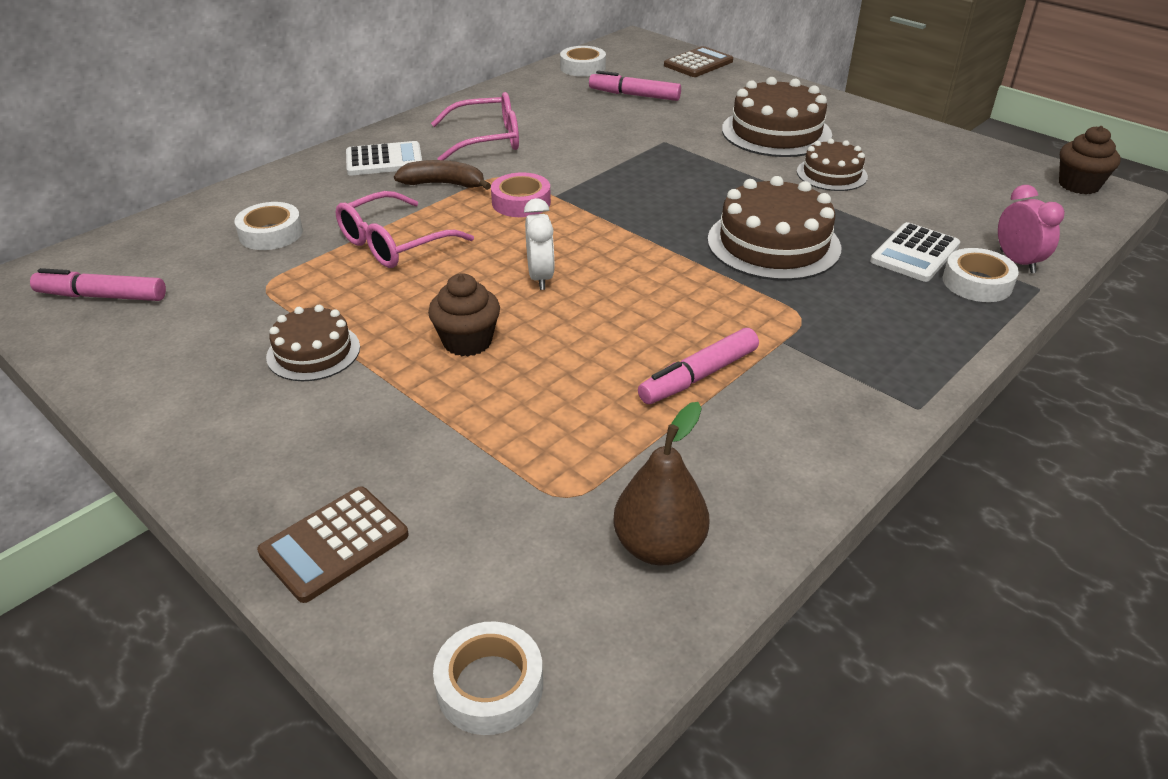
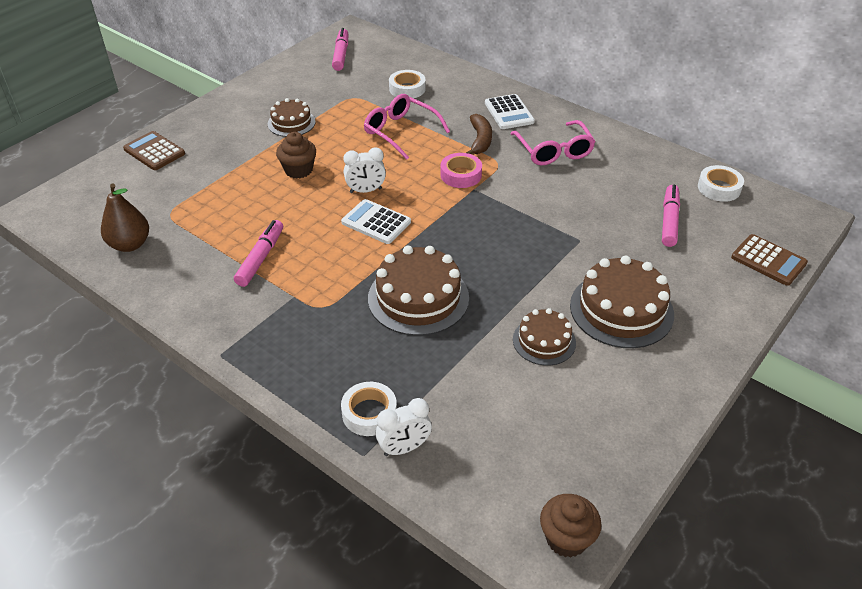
camera: 85 degrees right, 5 degrees up
white tape [433,621,543,735] -> none
pink marker [638,328,759,404] -> pink marker turned 60 degrees clockwise [234,220,283,287]
white calculator [870,222,960,282] -> white calculator moved to [341,199,411,244]
pink clock [998,185,1065,273] -> white clock [376,398,432,456]

